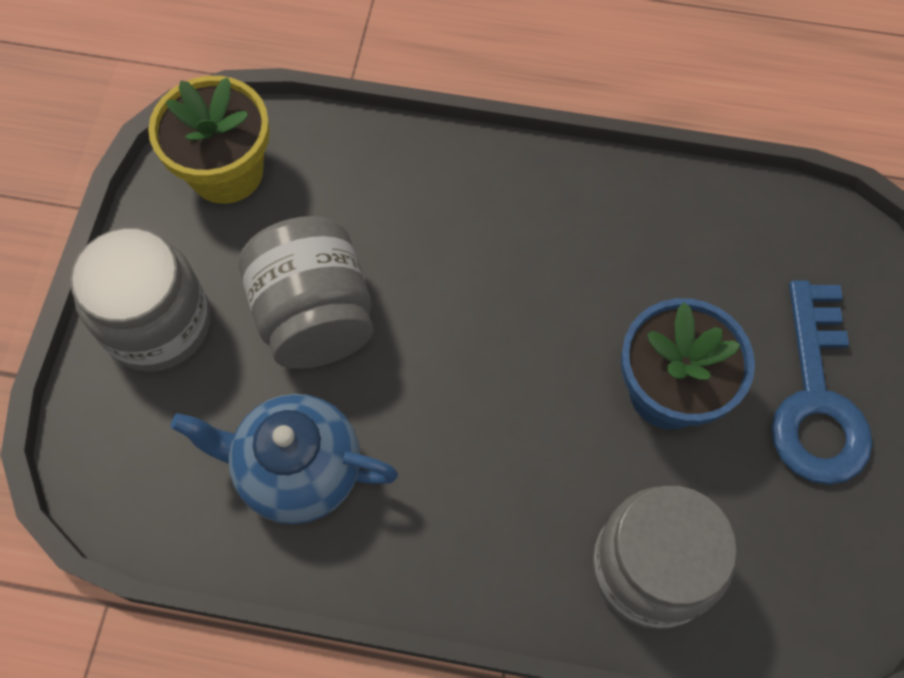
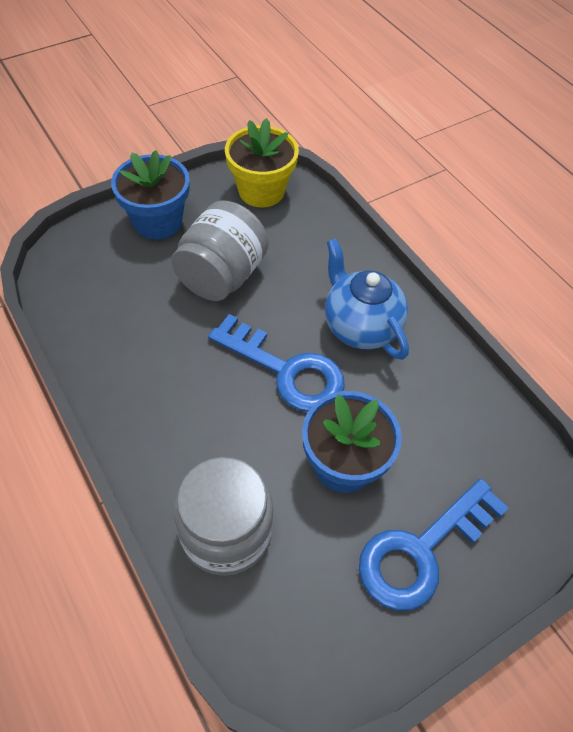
camera: 45 degrees right, 10 degrees down
grey jar [70,227,210,372] -> blue flower pot [111,150,190,240]
blue teapot [171,394,398,524] -> blue teapot moved to [325,238,409,360]
none -> blue key [208,314,345,412]

